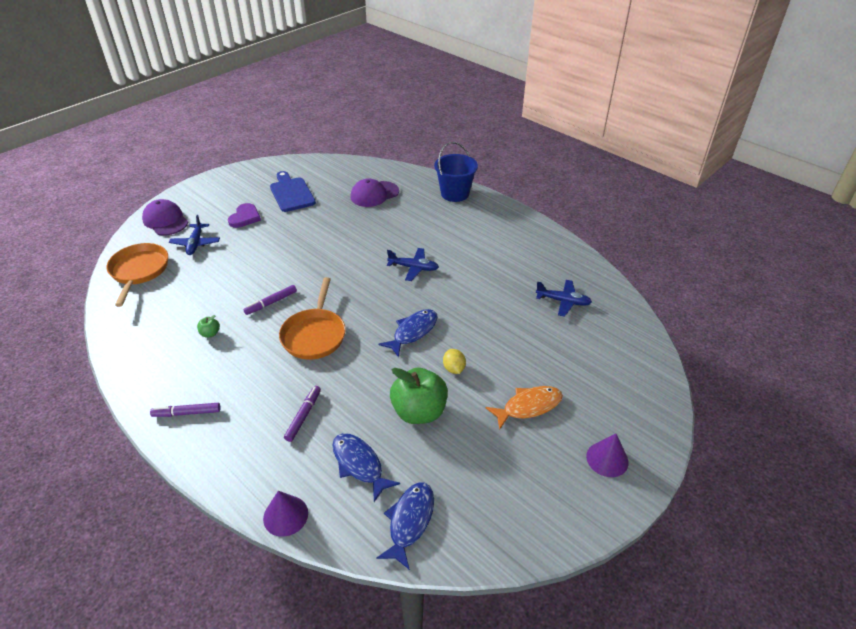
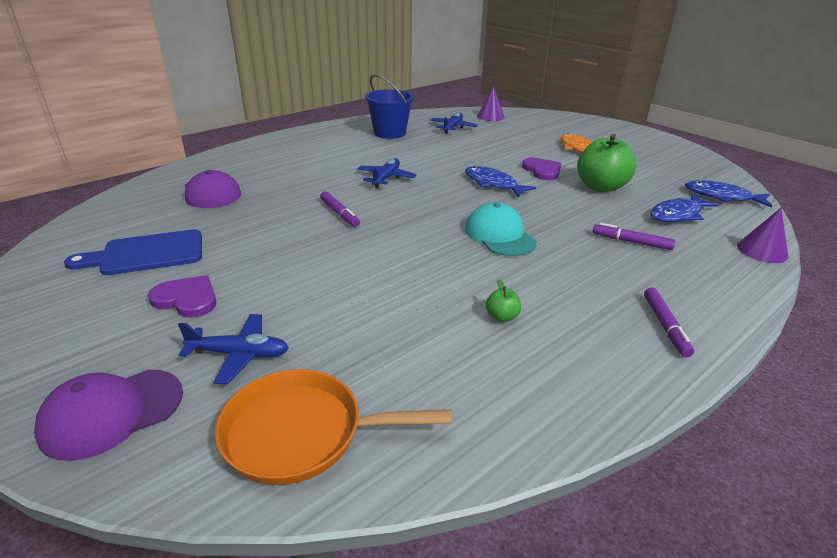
camera: 85 degrees left, 10 degrees down
purple marker [243,285,297,315] -> purple marker moved to [320,191,360,227]
orange pan [279,277,346,359] -> turquoise cap [465,202,537,256]
blue bucket [434,142,478,202] -> blue bucket moved to [365,74,414,139]
yellow lemon [443,349,466,374] -> purple heart [522,158,562,180]
purple cone [586,433,629,477] -> purple cone moved to [477,87,505,121]

